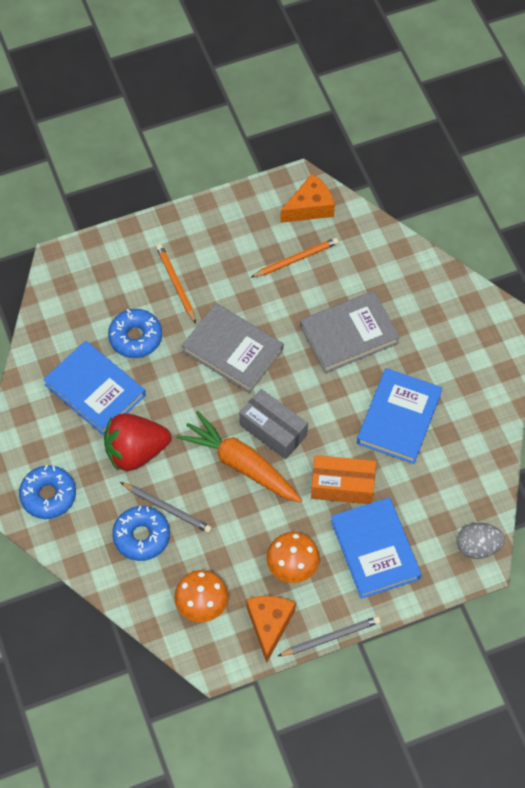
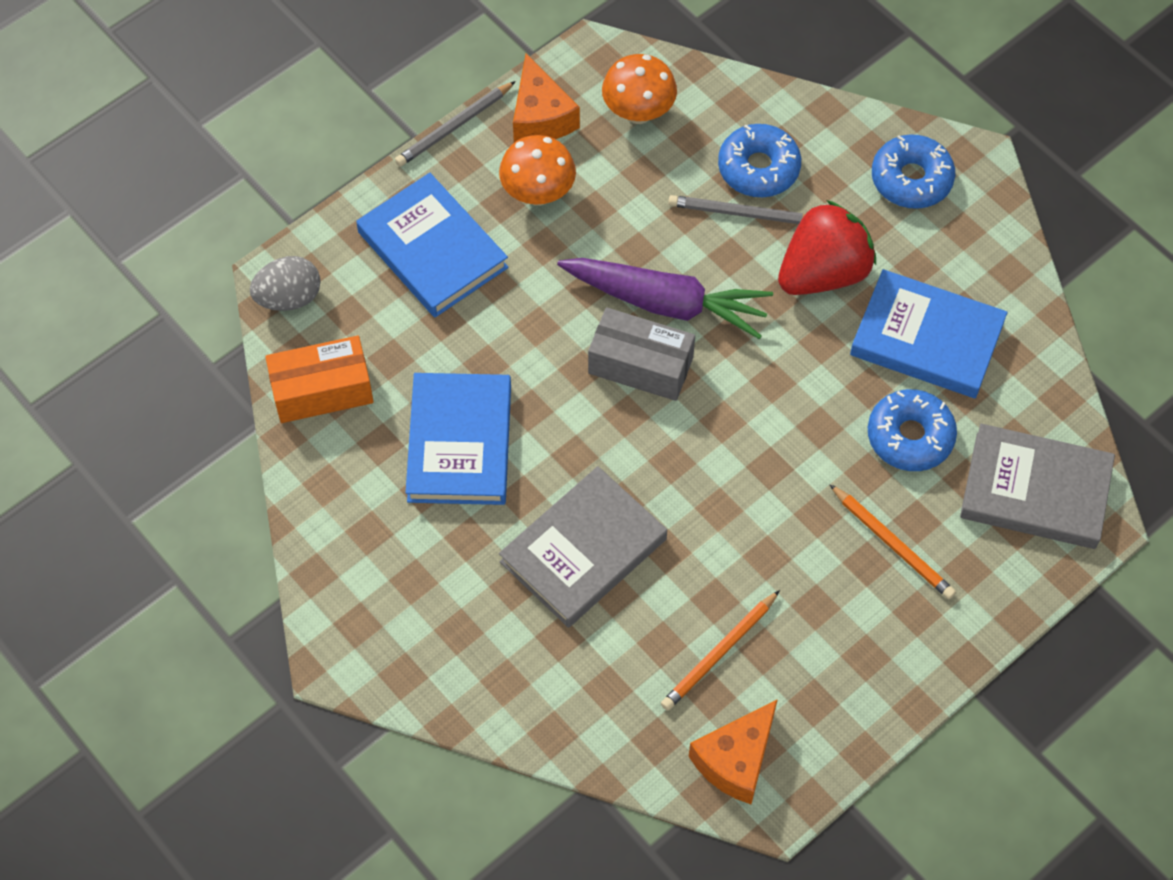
camera: 160 degrees right, 0 degrees up
orange carrot [177,411,302,502] -> purple carrot [557,258,773,339]
grey book [182,303,283,393] -> grey book moved to [960,424,1115,549]
orange box [311,455,376,504] -> orange box moved to [265,335,374,423]

